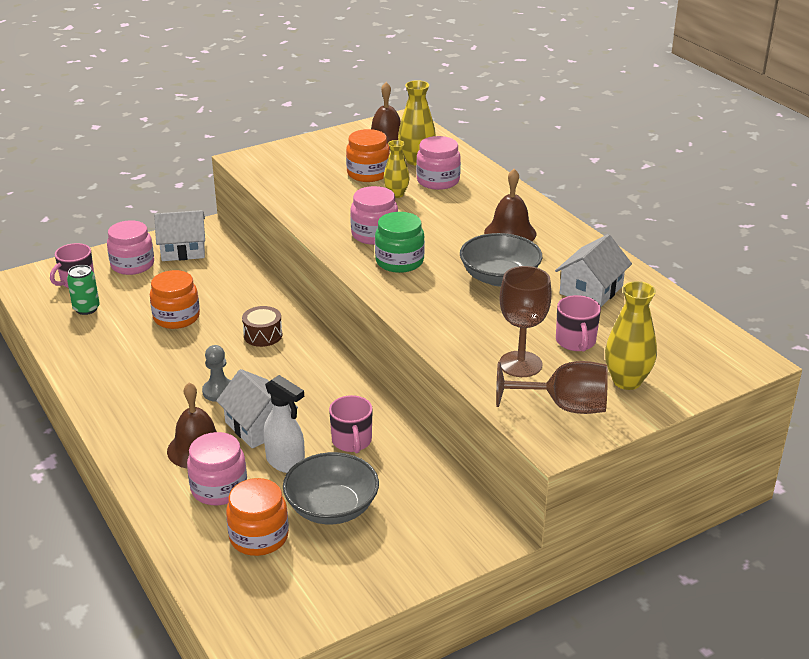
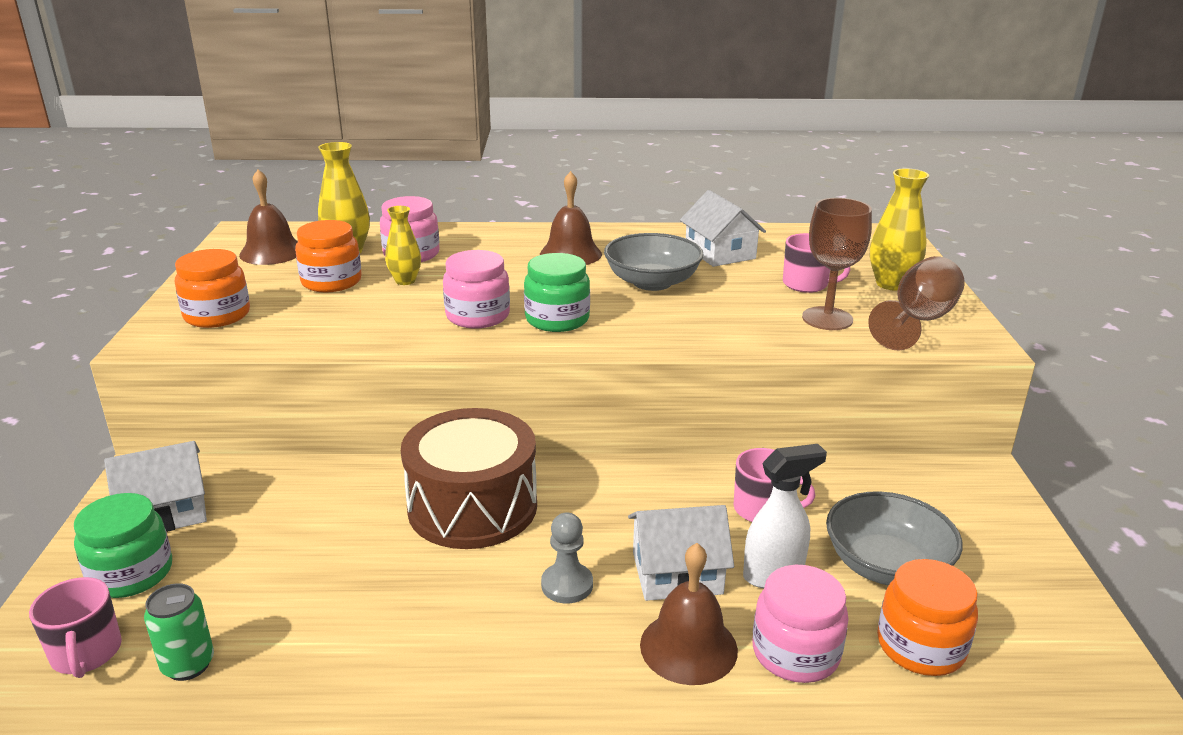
camera: 60 degrees left, 5 degrees down
pink jar [107,220,154,275] -> green jar [74,493,172,598]
orange jar [150,270,200,329] -> orange jar moved to [175,249,250,328]
white house [154,210,205,261] -> white house turned 45 degrees clockwise [104,441,207,532]
brown drum [242,306,282,347] -> brown drum [401,408,537,549], size x2.20

